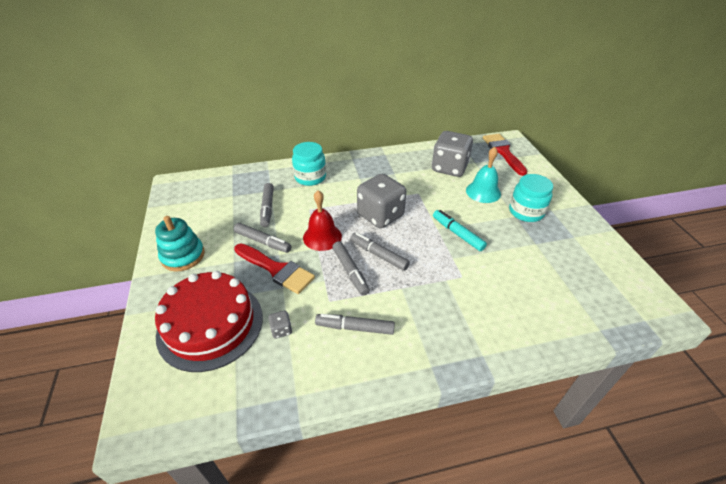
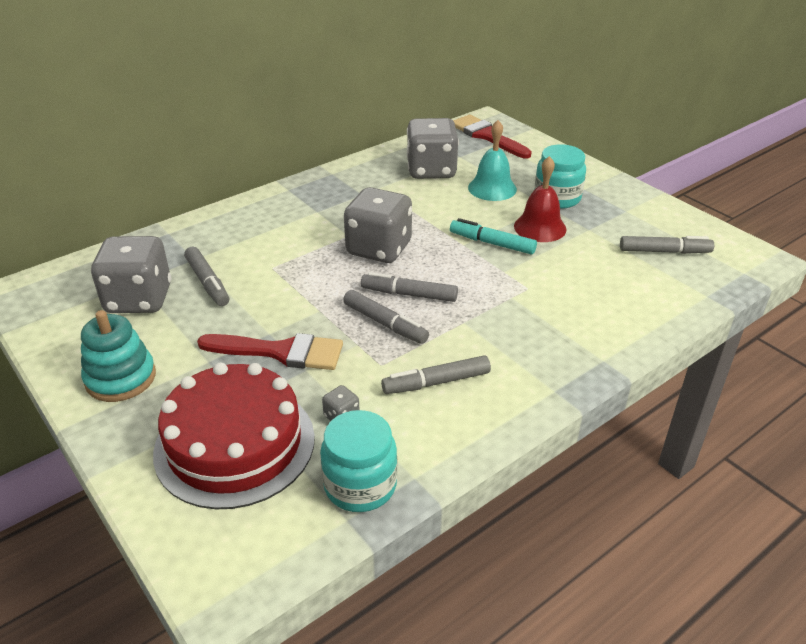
camera: 25 degrees left, 5 degrees down
grey marker [234,223,291,253] -> grey marker moved to [620,236,714,254]
turquoise jar [292,142,326,186] -> turquoise jar moved to [320,410,397,512]
red bell [303,190,342,251] -> red bell moved to [514,156,567,242]
none -> grey dice [91,236,171,313]

